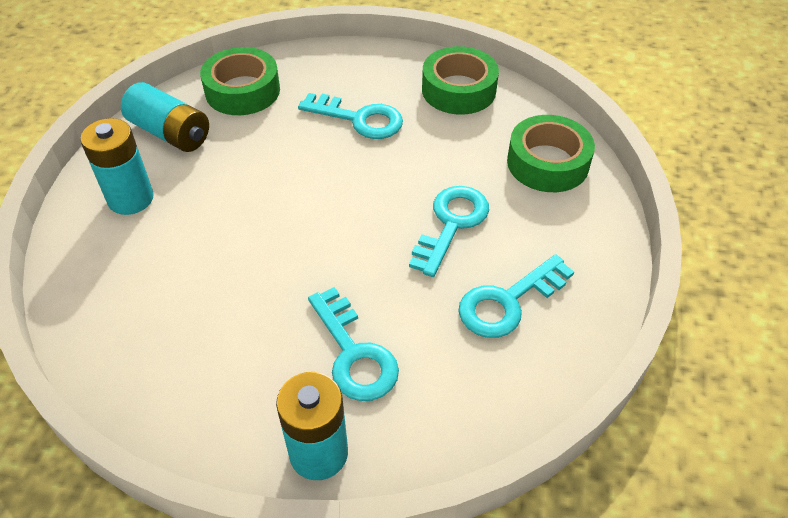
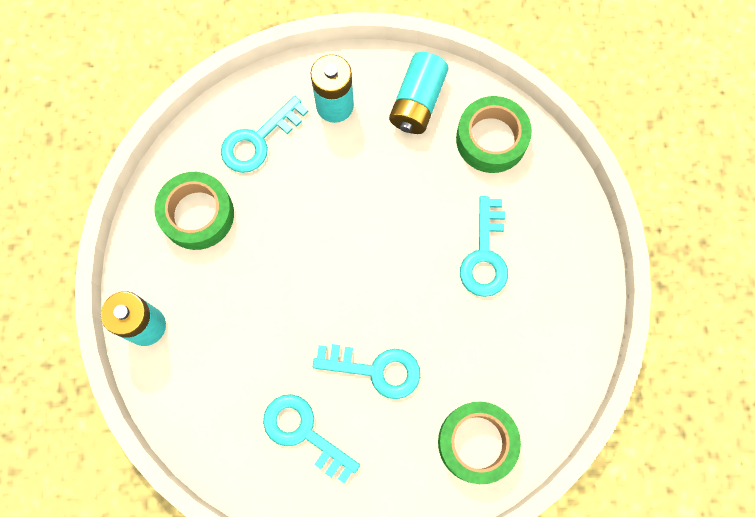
camera: 75 degrees right, 25 degrees up
turquoise key [308,287,399,401] -> turquoise key moved to [221,95,308,173]
green tape [422,46,499,115] -> green tape moved to [154,172,234,250]

